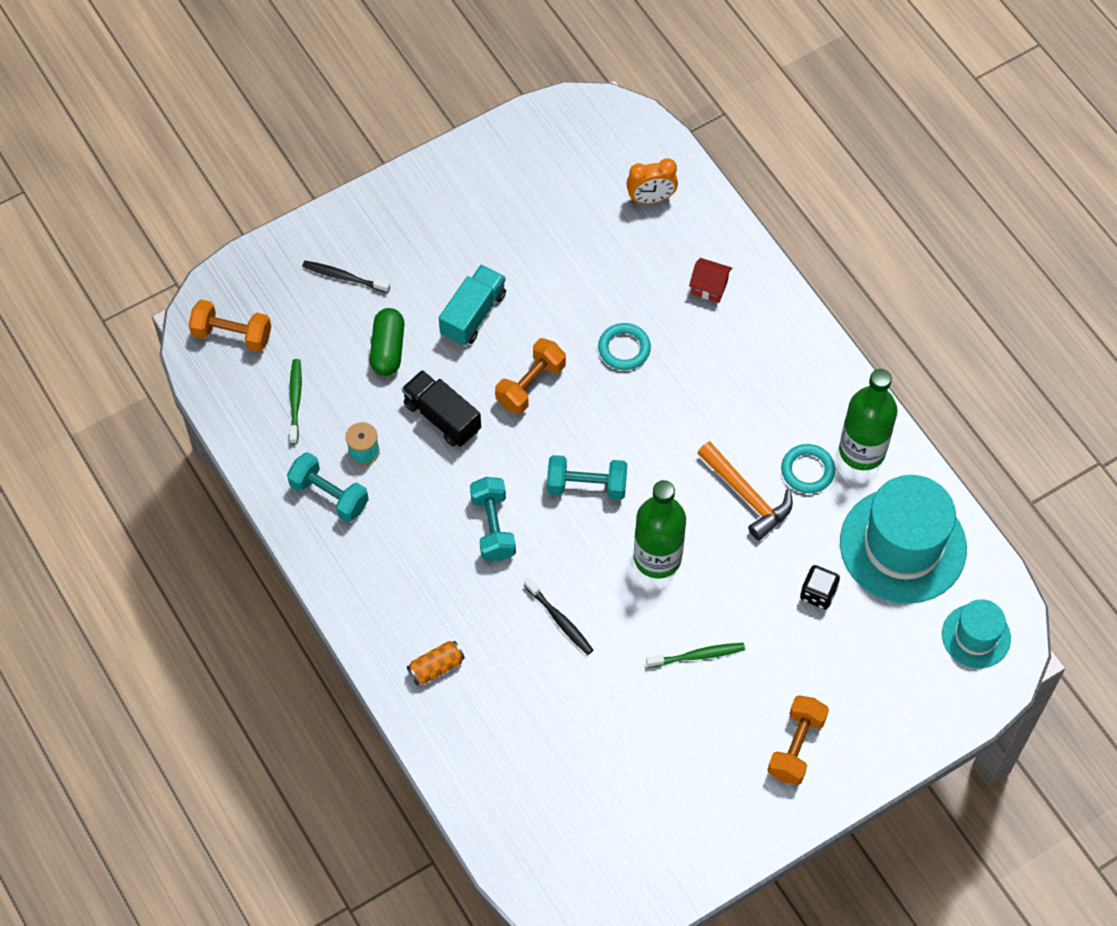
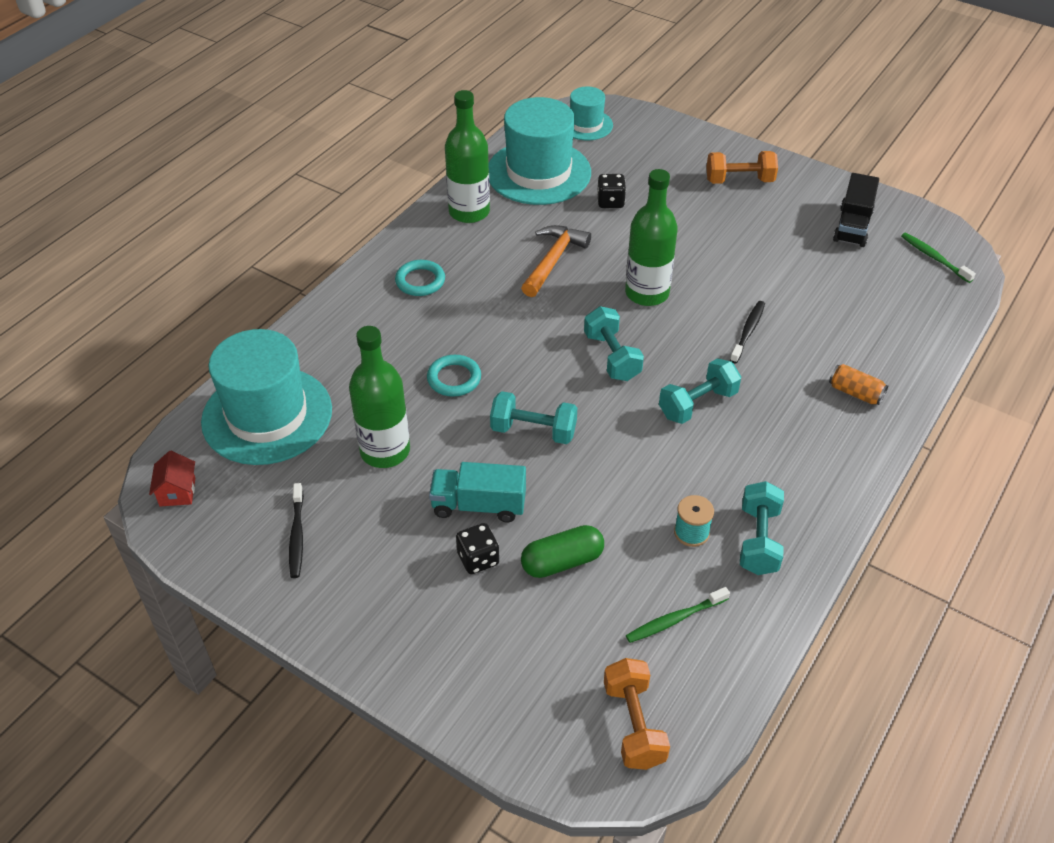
camera: 115 degrees left, 15 degrees down
black toothbrush [302,261,390,293] -> black toothbrush moved to [289,483,304,578]
black truck [402,370,481,447] -> black truck moved to [833,173,879,247]
orange dumbbell [495,338,566,414] -> turquoise dumbbell [490,391,577,444]
orange clock [626,159,678,204] -> turquoise hat [201,329,332,465]
green toothbrush [646,643,745,668] -> green toothbrush moved to [901,233,976,283]
red house [689,258,732,303] -> red house moved to [149,451,195,506]
turquoise ring [781,444,835,493] -> turquoise ring moved to [395,260,445,296]
none -> green bottle [349,326,410,468]
none -> black dice [456,523,499,574]

